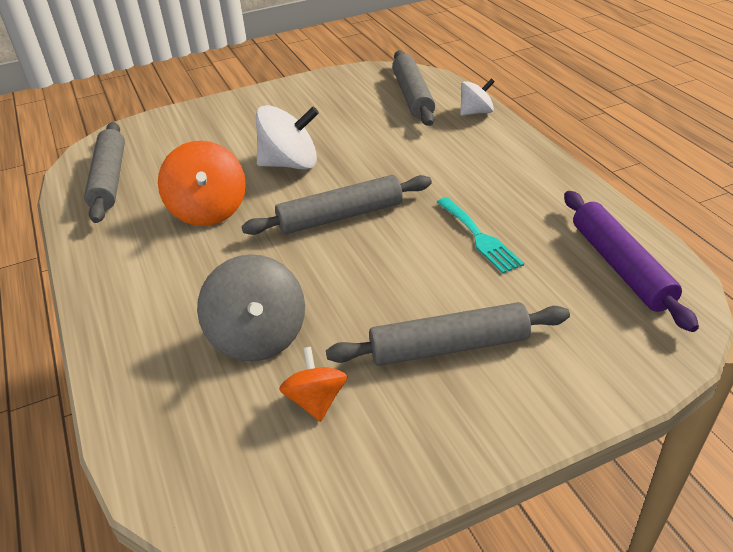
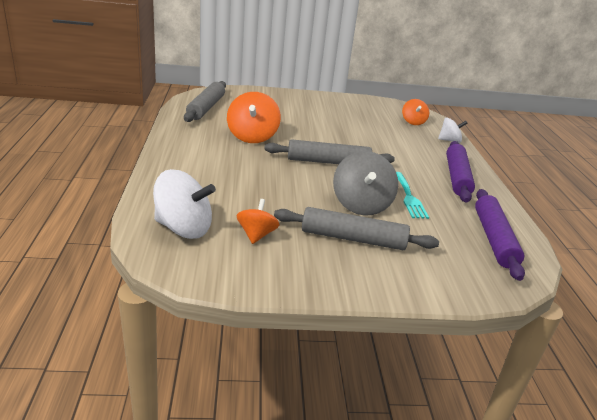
camera: 15 degrees right, 10 degrees down
grey spinning top [197,254,305,361] -> grey spinning top moved to [333,151,398,215]
white spinning top [256,105,319,170] -> white spinning top moved to [153,169,216,239]
grey rolling pin [392,50,435,126] -> orange spinning top [402,99,429,125]
none -> purple rolling pin [446,141,475,203]

